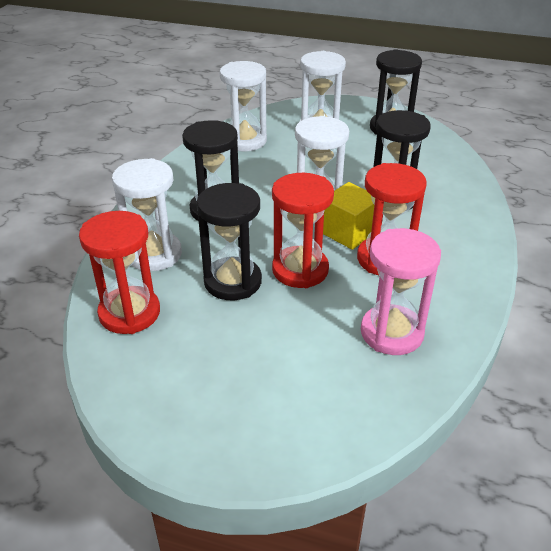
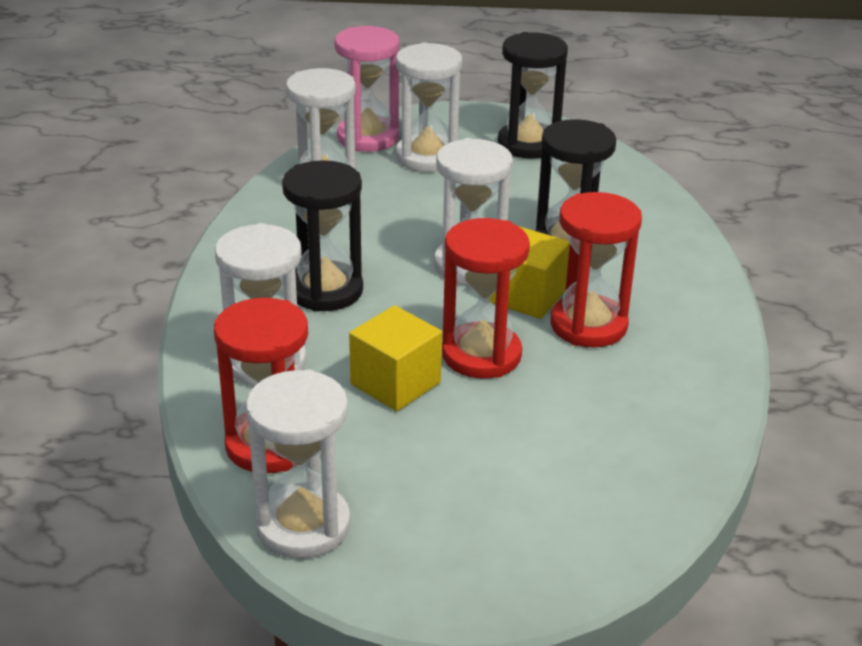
camera: 15 degrees left, 5 degrees down
black hourglass [197,183,262,300] -> yellow cube [349,305,442,411]
pink hourglass [361,228,441,355] -> pink hourglass moved to [335,26,399,152]
none -> white hourglass [246,370,351,559]

